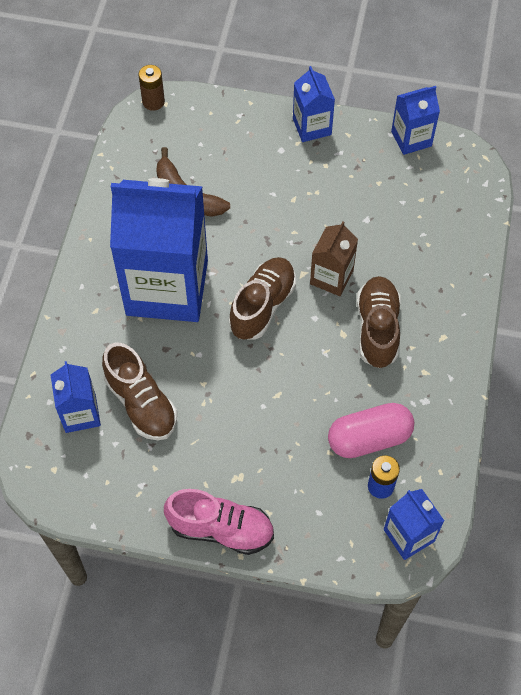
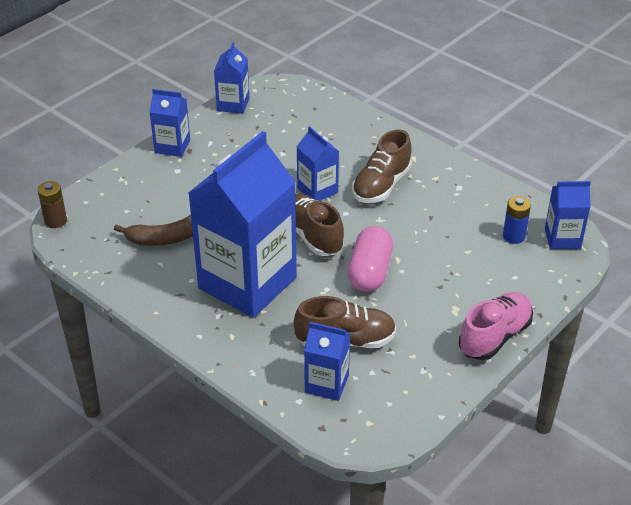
camera: 60 degrees left, 20 degrees down
brown carton [310,221,358,296] -> blue carton [296,126,339,201]
pink capsule [328,403,414,458] -> pink capsule moved to [348,226,393,292]
brown shoe [357,276,401,368] -> brown shoe turned 90 degrees counterclockwise [352,129,412,203]

